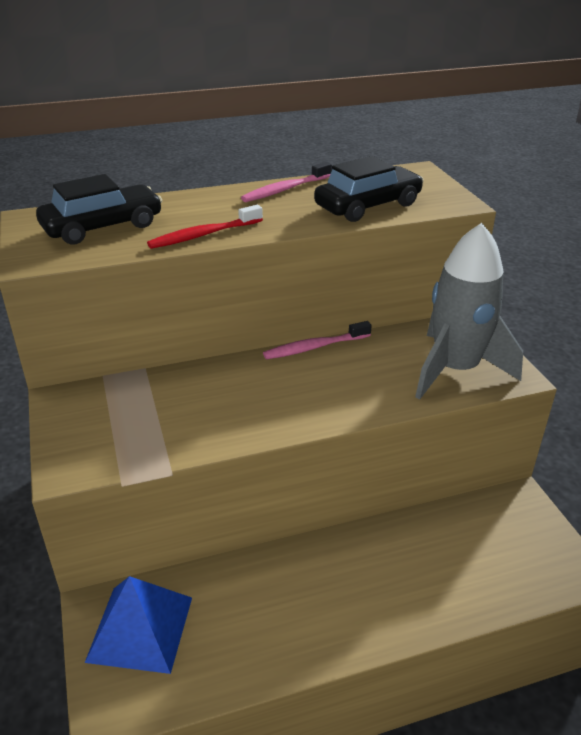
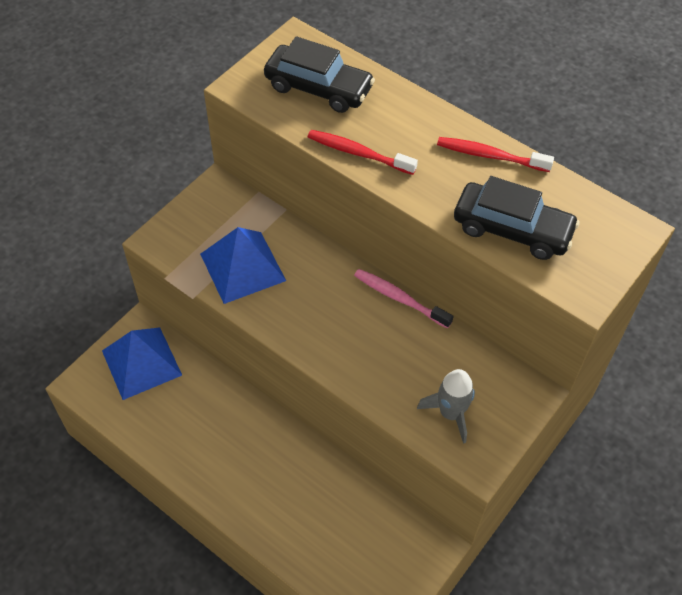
camera: 55 degrees right, 20 degrees up
pink toothbrush [241,162,332,202] -> red toothbrush [437,137,554,172]
grey rocket [415,223,523,399] -> grey rocket [417,369,475,444], size x0.54
none -> blue pyramid [200,227,286,304]

